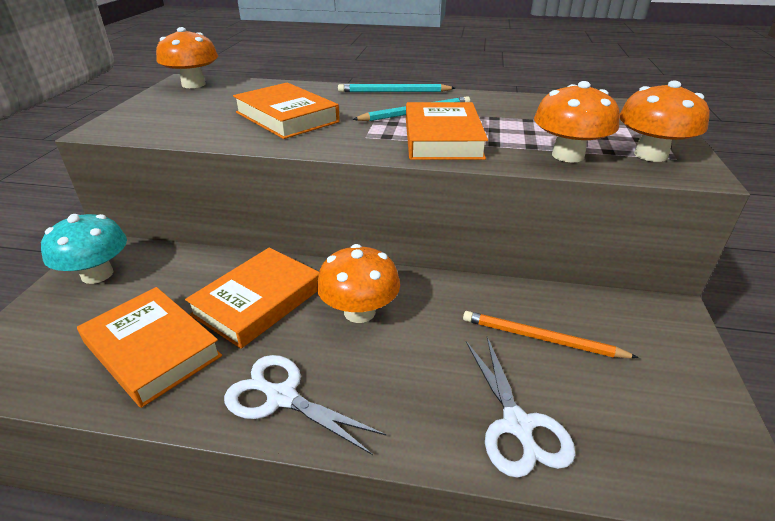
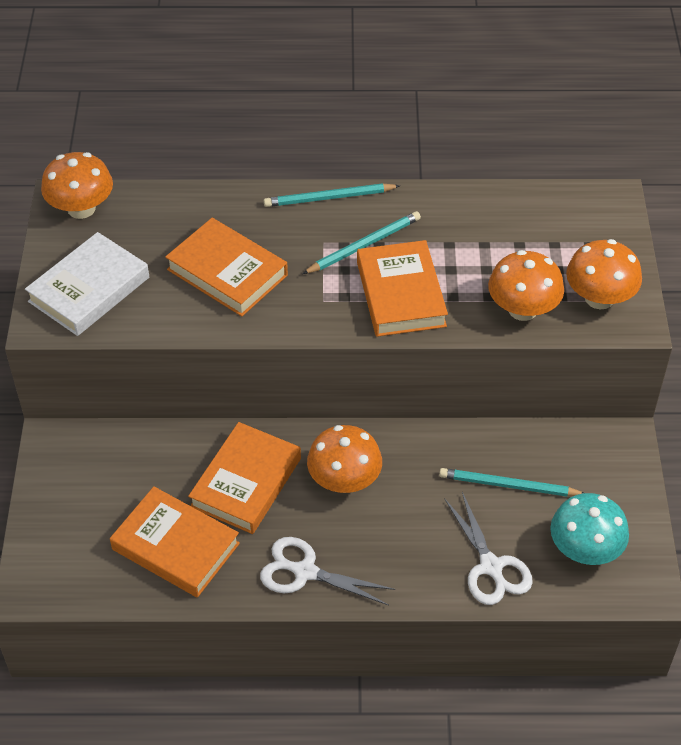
camera: 10 degrees left, 15 degrees up
turquoise mushroom [41,214,127,284] -> turquoise mushroom moved to [550,493,629,565]
orange pencil [463,311,639,358] -> turquoise pencil [439,468,583,497]
none -> white book [25,232,149,336]

